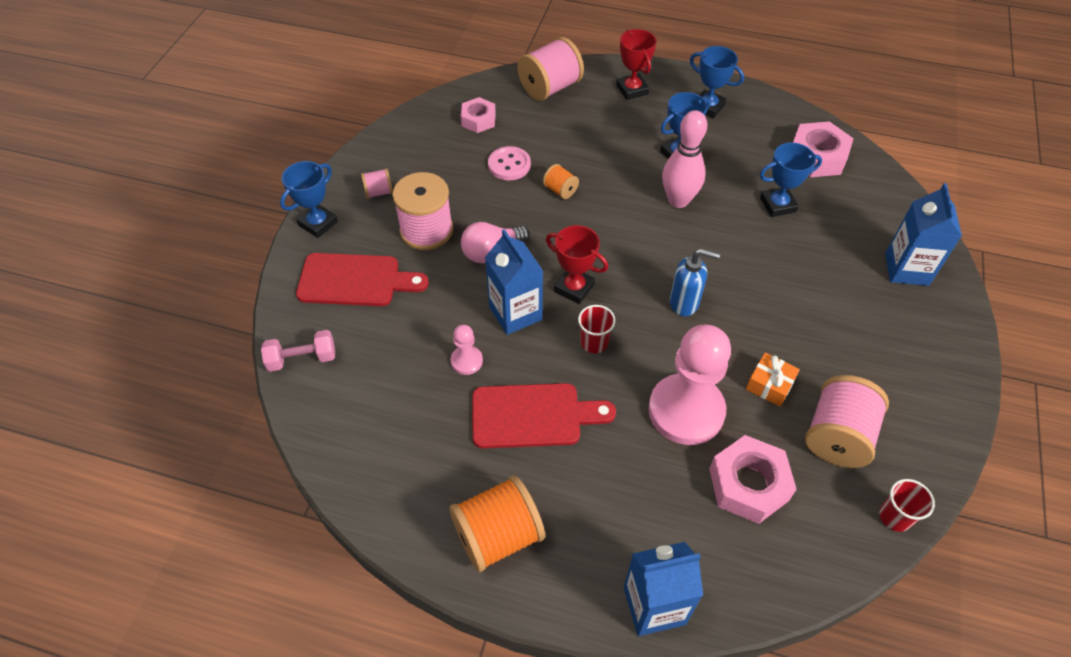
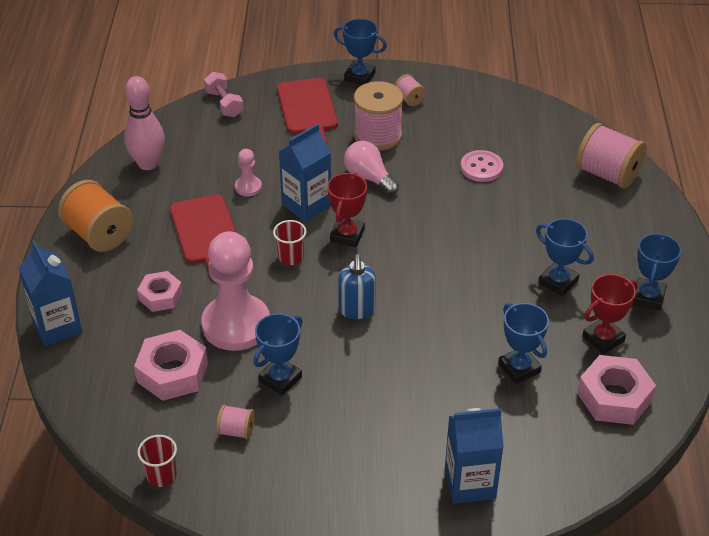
camera: 75 degrees right, 10 degrees down
pink nut [461,97,496,133] -> pink nut moved to [137,271,183,312]
orange spool [543,164,579,199] -> none
red trophy [616,29,656,100] -> red trophy moved to [582,274,638,354]
pink bowling pin [662,110,707,208] -> pink bowling pin moved to [124,76,165,170]
orange gift [746,352,800,407] -> blue trophy [253,313,302,396]
pink spool [805,375,889,468] -> pink spool [217,405,255,439], size x0.50

